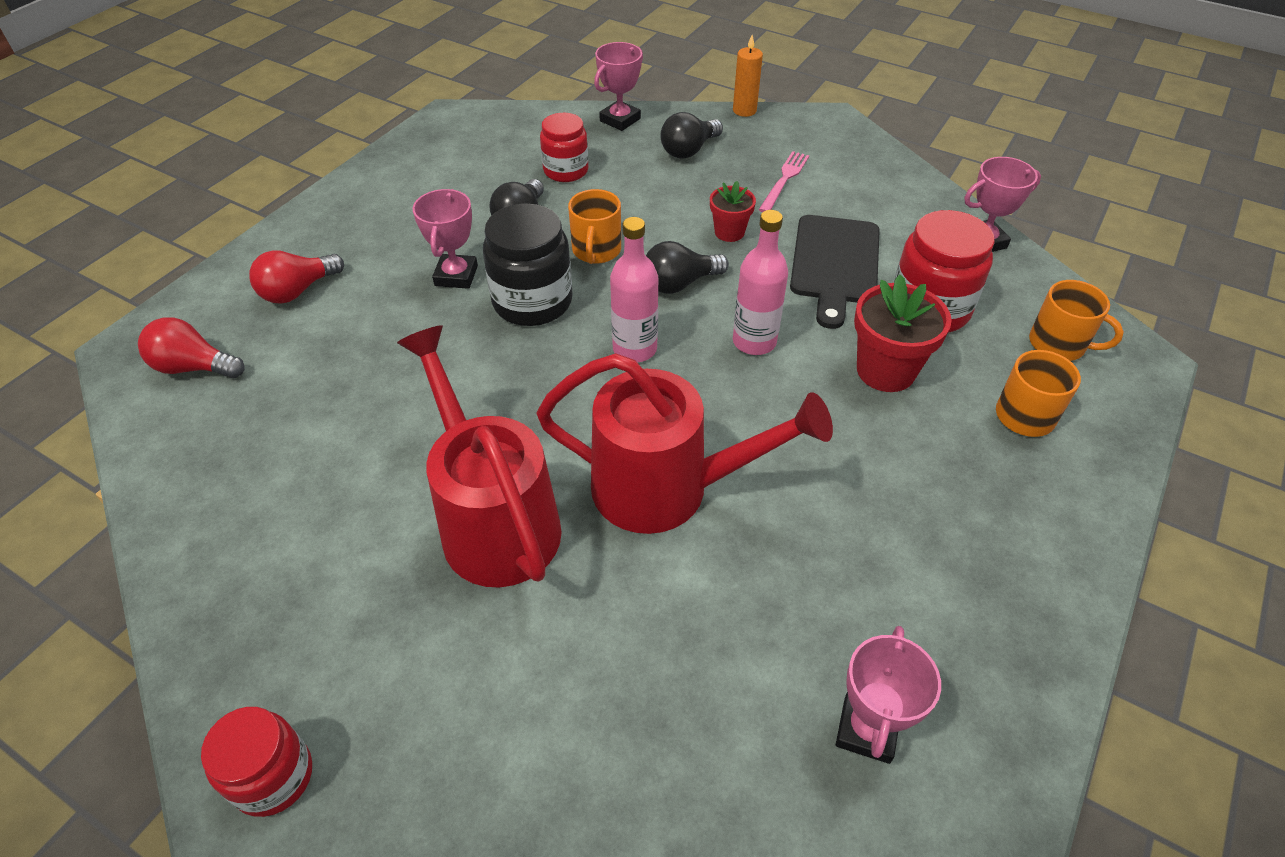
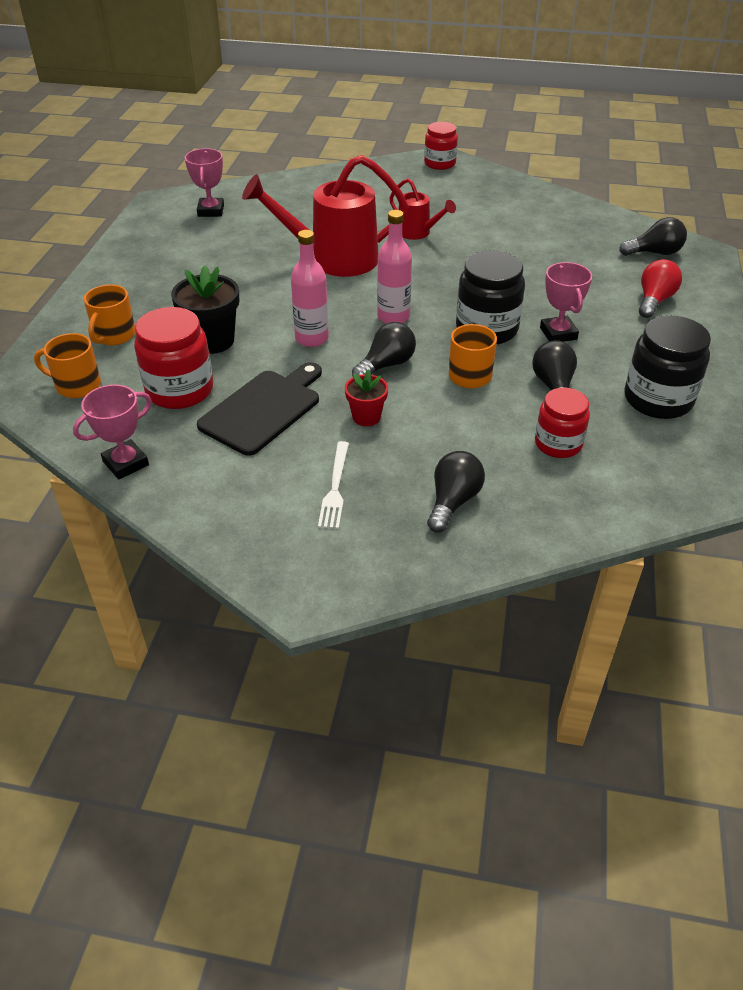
camera: 160 degrees right, 5 degrees down
red light bulb [138,317,245,378] -> black light bulb [619,217,687,256]
red watering can [397,325,562,587] -> red watering can [389,178,456,240], size x0.52
pink trophy [594,42,643,131] -> none
orange candle [733,35,763,117] -> none
pink fork [759,151,809,212] -> white fork [318,441,349,529]
black cutting board [790,215,880,329] -> black cutting board turned 45 degrees clockwise [197,362,322,456]
red flower pot [854,274,952,392] -> black flower pot [171,266,239,354]
none -> black jar [624,316,711,419]

